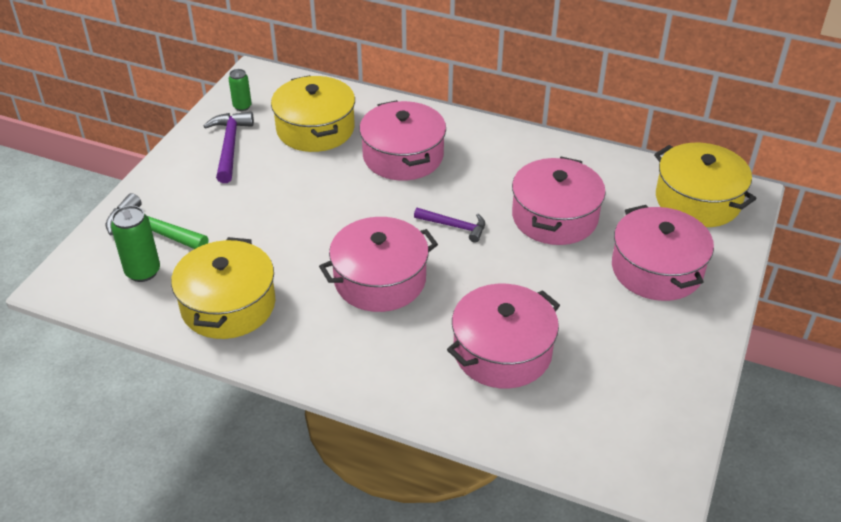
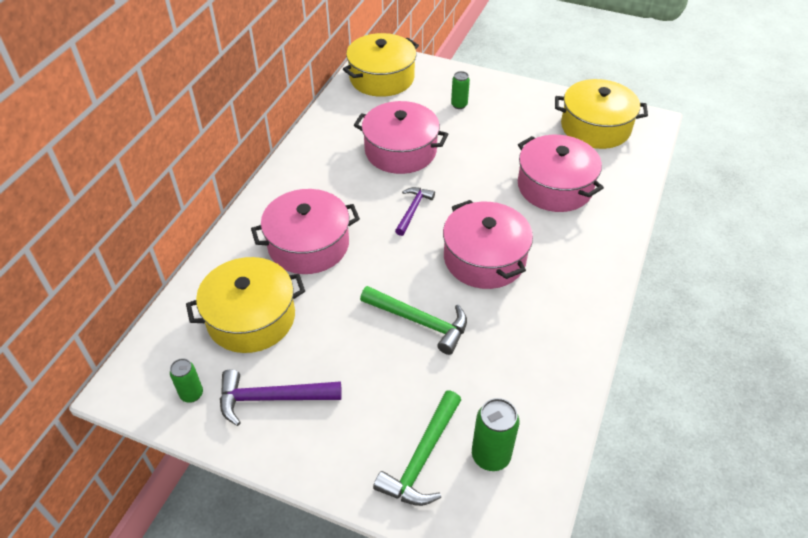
camera: 90 degrees left, 5 degrees up
yellow pot [171,237,275,339] -> yellow pot moved to [555,79,648,149]
pink pot [612,205,714,301] -> green can [451,71,470,109]
none -> green hammer [360,286,467,355]

